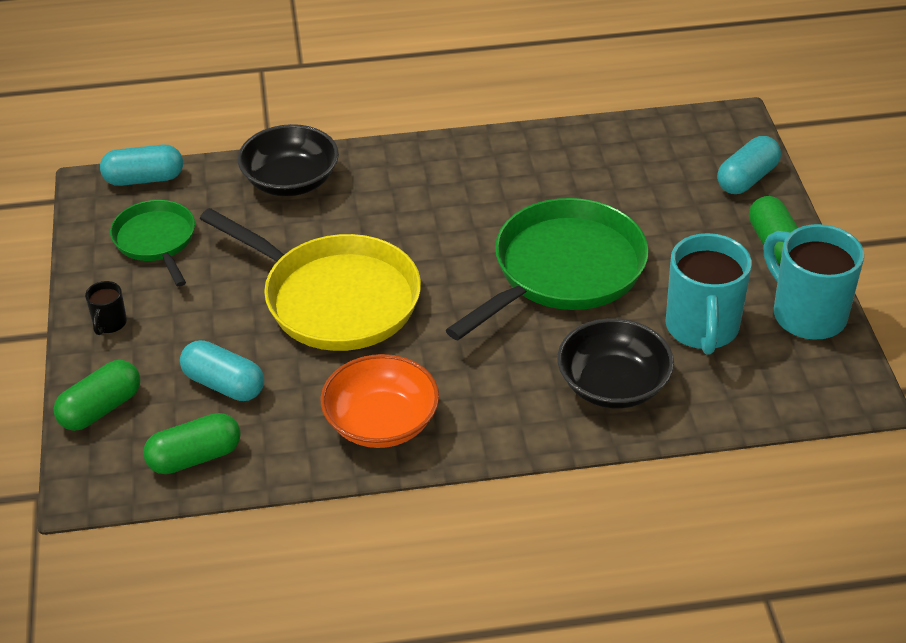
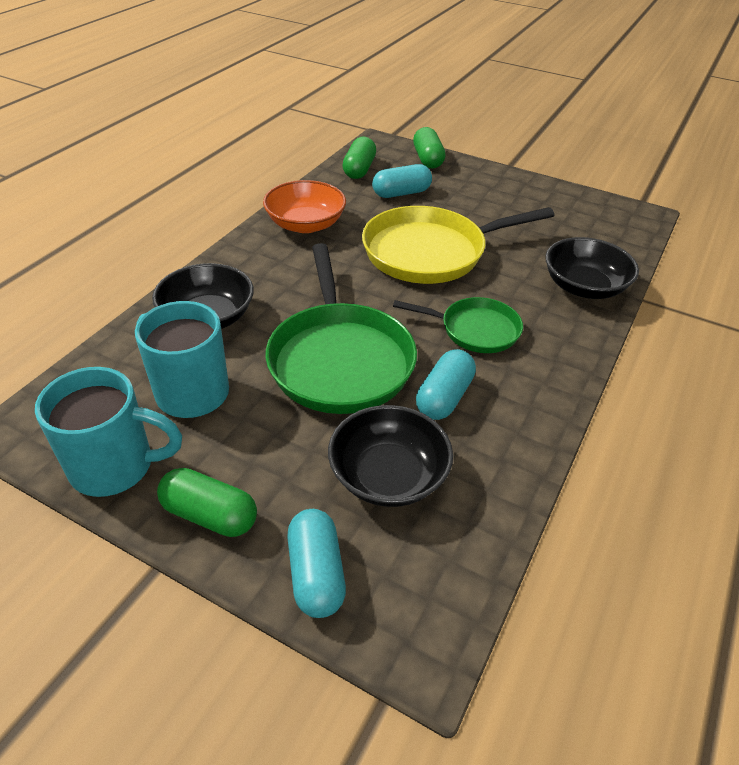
camera: 125 degrees right, 0 degrees up
black mug [85,281,127,335] -> none
turquoise capsule [100,144,183,186] -> turquoise capsule moved to [416,349,476,420]
green pan [110,200,195,287] -> green pan moved to [393,297,523,353]
none -> black bowl [328,405,453,507]

